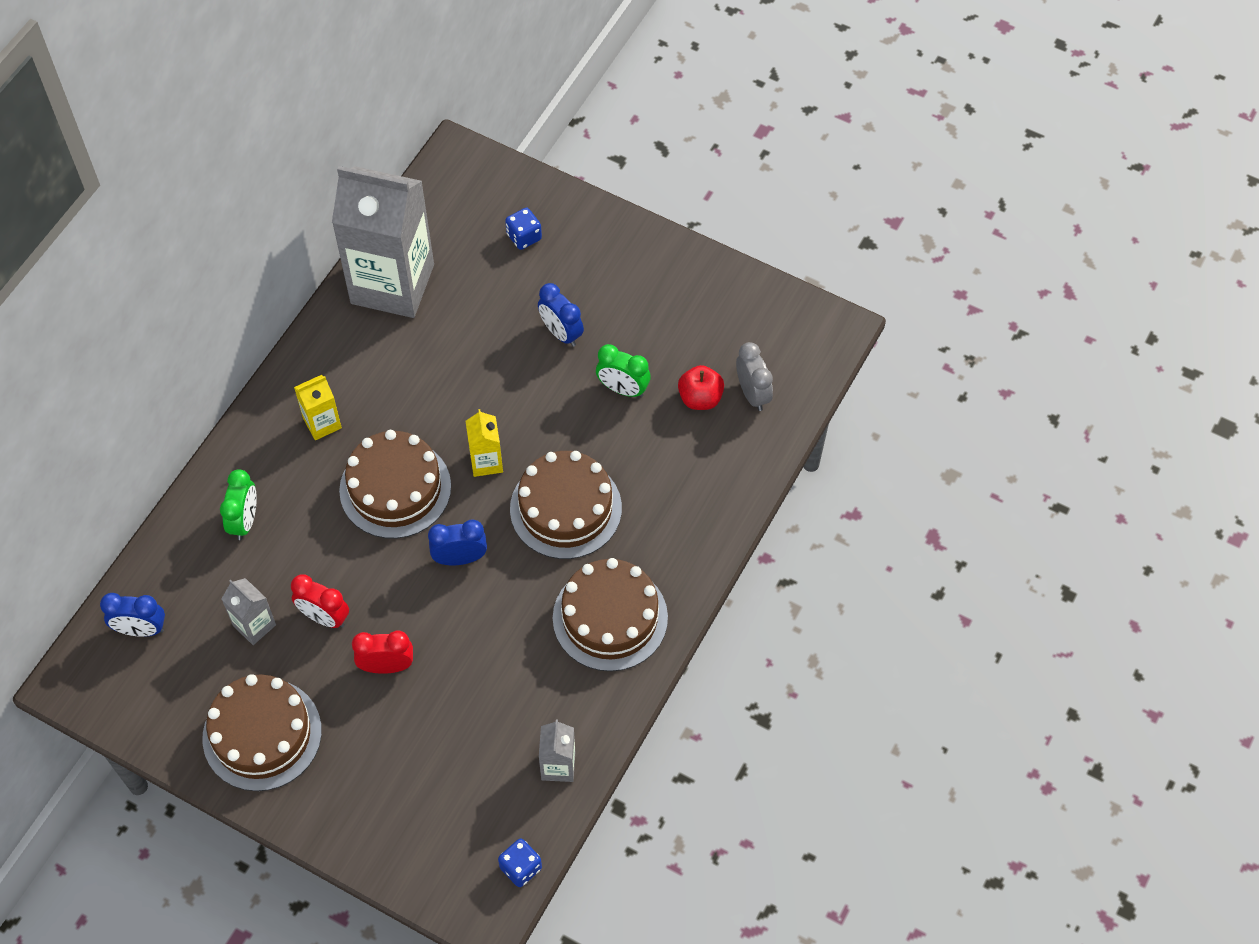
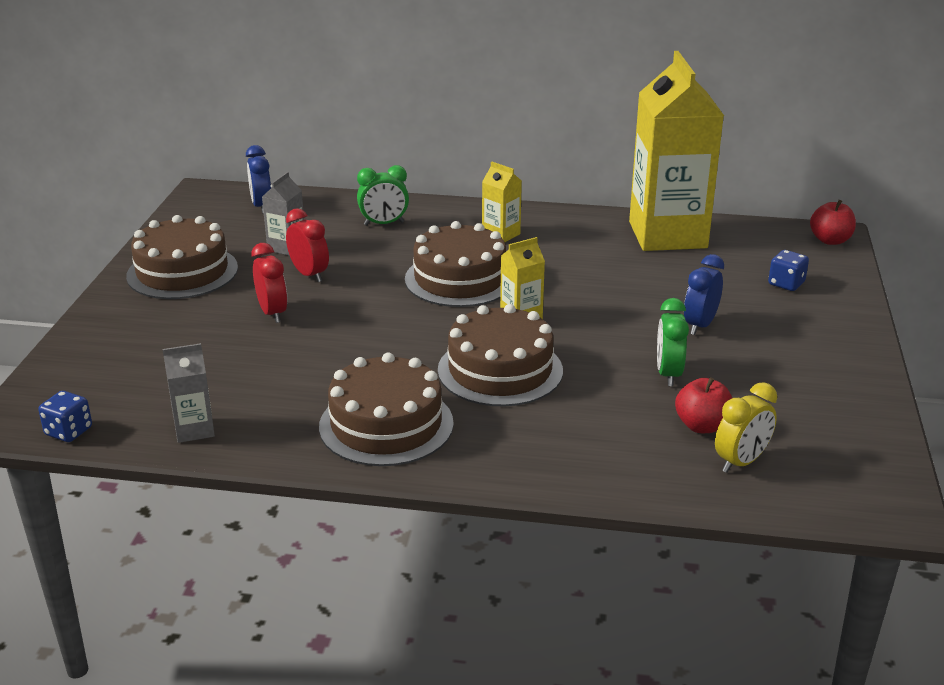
camera: 70 degrees right, 30 degrees down
red clock [291,574,349,628] -> red clock turned 135 degrees clockwise [286,208,329,282]
grey carton [332,166,434,318] -> yellow carton [629,51,724,251]
blue clock [428,520,487,565] -> none
grey clock [736,342,773,411] -> yellow clock [715,382,777,473]
none -> red apple [810,200,856,245]

